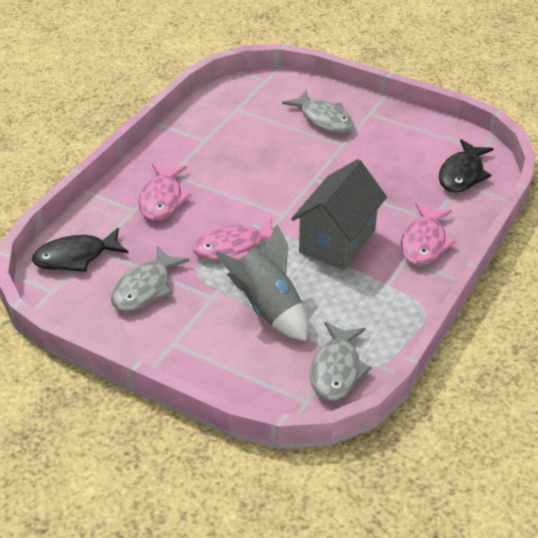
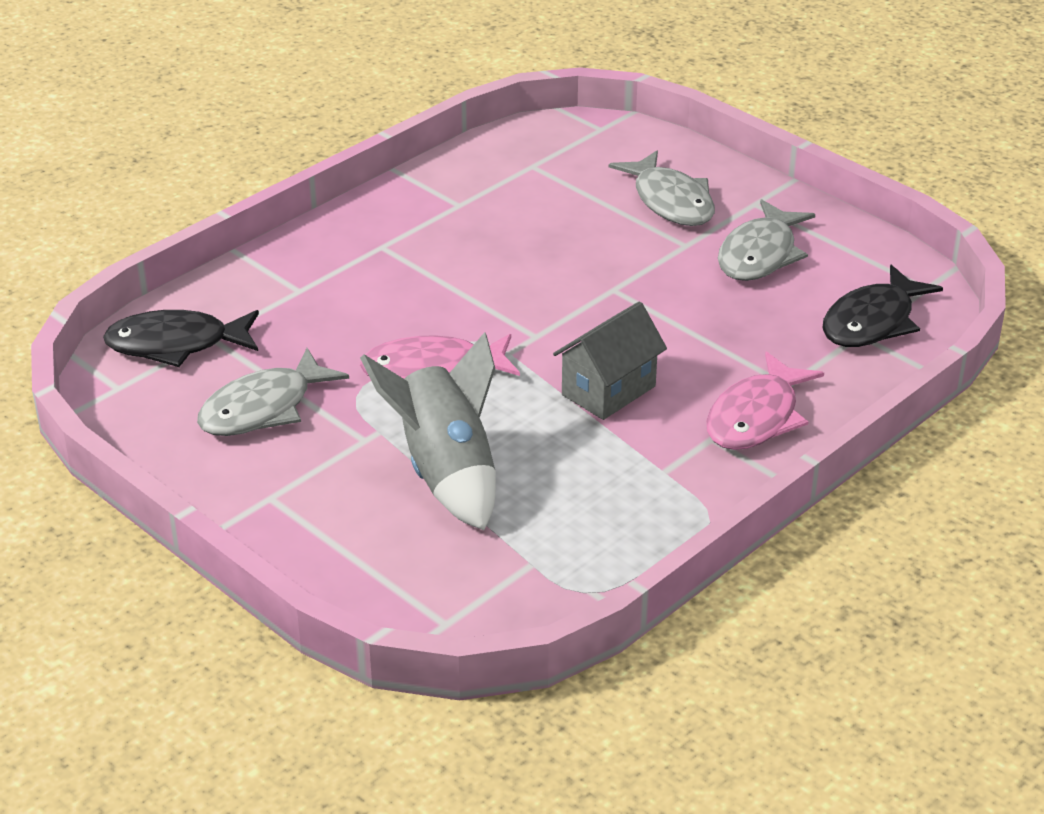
camera: 15 degrees right, 5 degrees down
pink fish [138,164,191,221] -> none
grey house [291,159,387,270] -> grey house [553,301,667,420], size x0.65
grey fish [310,322,372,401] -> grey fish moved to [718,199,815,281]

